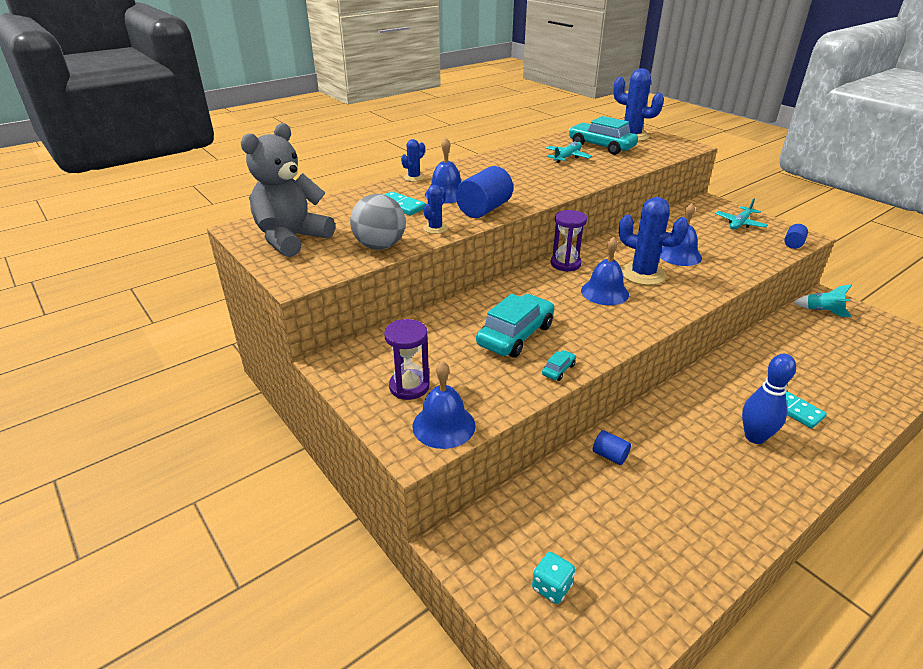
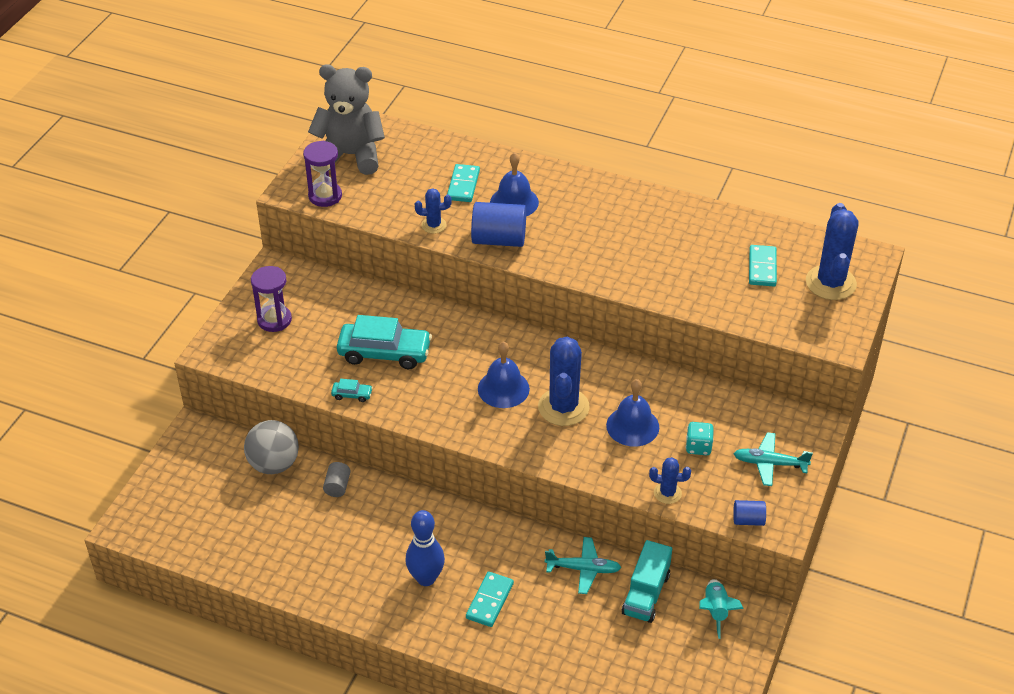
camera: 60 degrees right, 10 degrees up
grey ball [350,194,406,250] -> grey ball moved to [244,420,299,474]
blue cactus [401,139,425,182] -> blue cactus moved to [649,457,691,504]
blue bell [412,361,475,449] -> none
turquoise dice [532,552,575,604] -> turquoise dice moved to [686,422,714,455]
turquoise plane [546,142,592,163] -> turquoise plane moved to [545,537,621,594]
purple hourglass [551,210,587,272] -> purple hourglass moved to [303,141,342,207]
turquoise car [569,116,638,155] -> turquoise domino [749,245,777,287]
blue cylinder [593,430,631,465] -> grey cylinder [323,462,351,497]
none -> turquoise truck [622,540,672,623]

